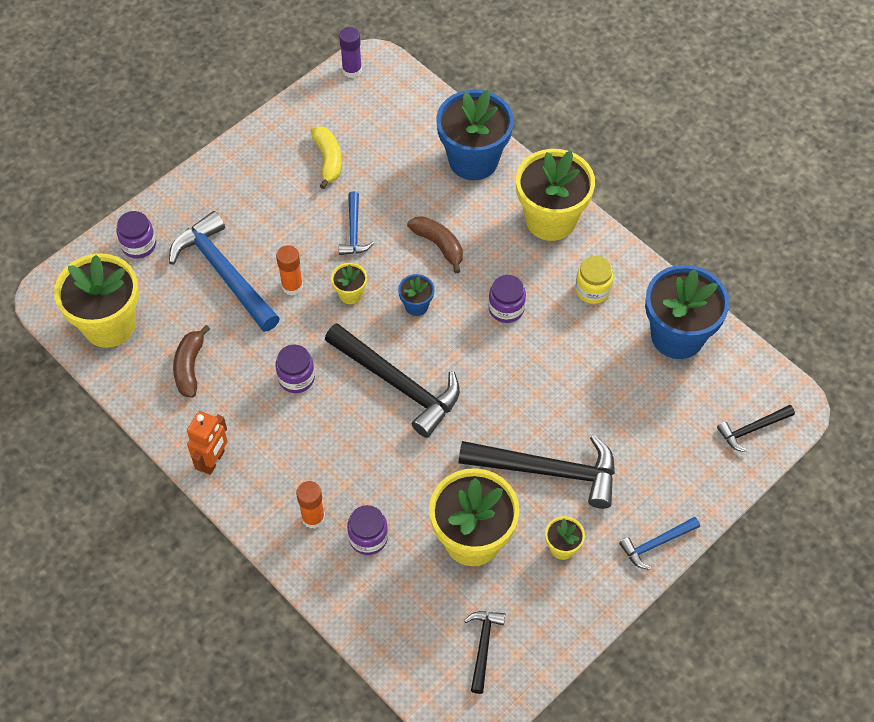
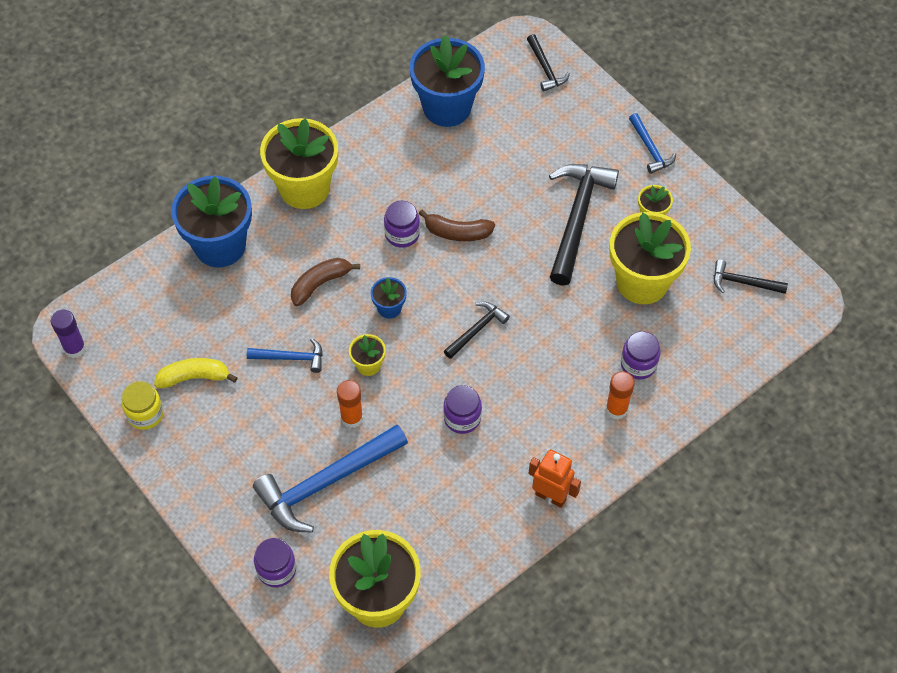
camera: 85 degrees left, 0 degrees up
brown banana [173,325,210,398] -> brown banana moved to [419,210,495,241]
black hammer [325,323,460,438] -> black hammer [444,302,510,359], size x0.51
yellow jar [575,256,614,304] -> yellow jar moved to [121,381,164,430]

